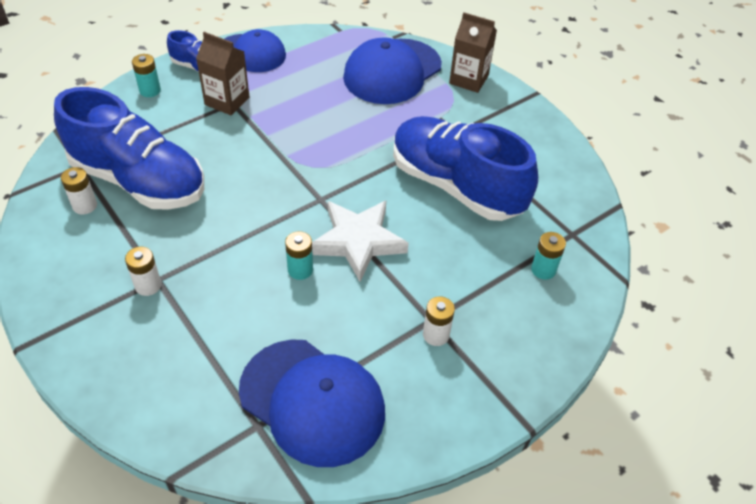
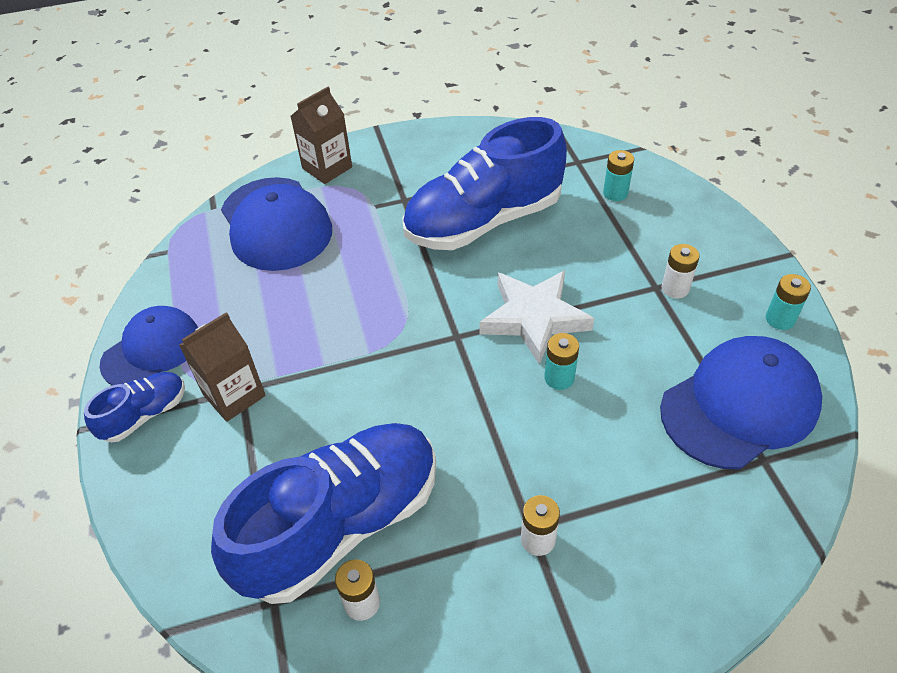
camera: 65 degrees left, 0 degrees up
turquoise battery [132,54,161,97] -> turquoise battery moved to [766,274,811,330]

